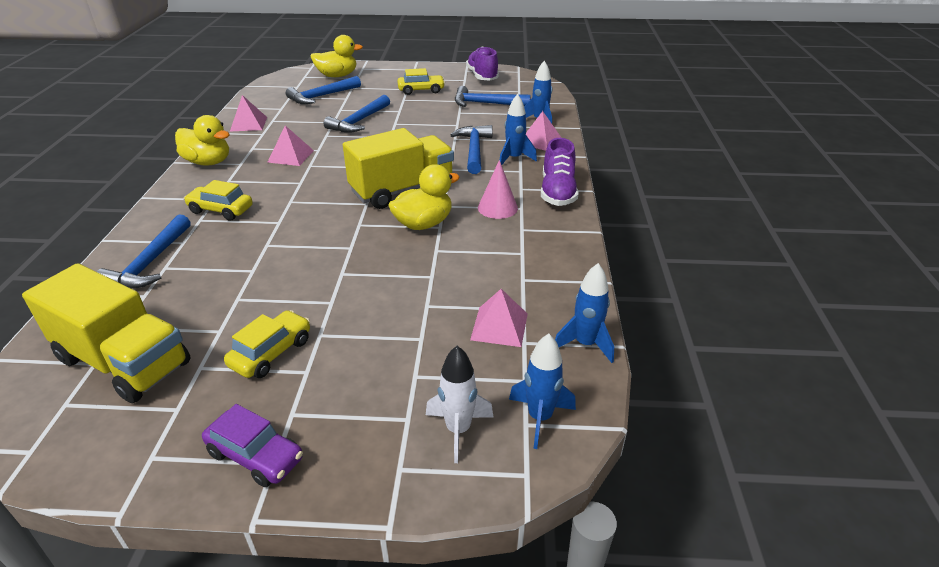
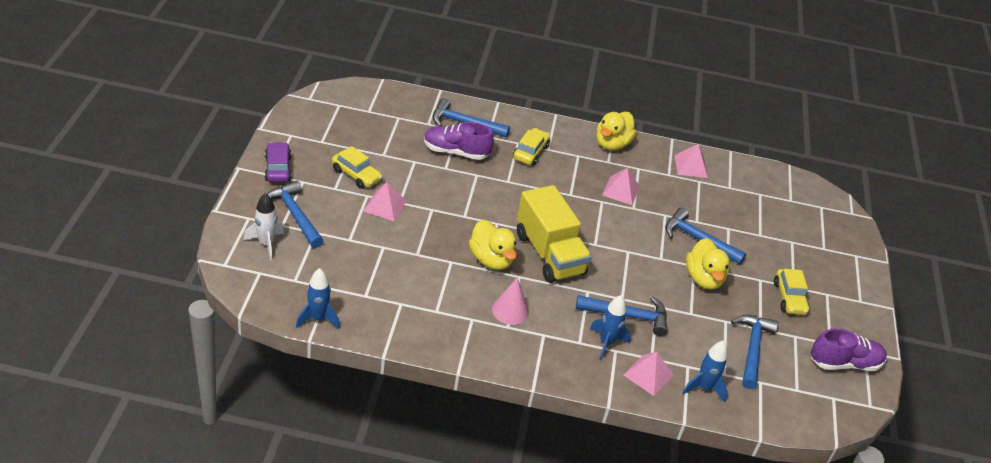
camera: 90 degrees right, 5 degrees up
yellow truck [22,263,191,403] -> none
purple car [202,404,303,487] -> purple car turned 135 degrees clockwise [265,142,292,182]
blue hammer [286,76,361,104] -> blue hammer moved to [267,181,323,248]
yellow duck [310,35,363,77] -> yellow duck moved to [686,238,730,290]
pink pyramid [470,289,528,347] -> pink pyramid moved to [363,182,406,221]
blue rocket [509,334,576,449] -> none
purple shoe [541,138,578,206] -> purple shoe moved to [424,122,494,160]

